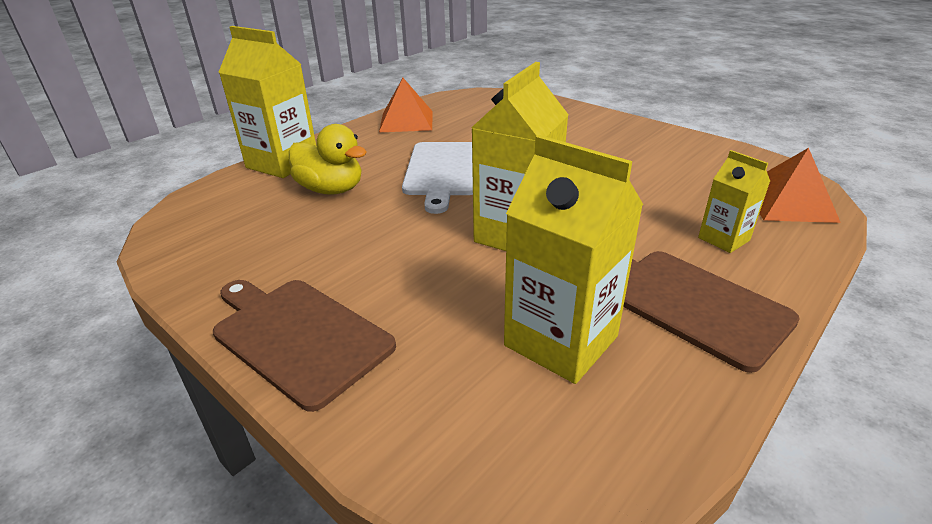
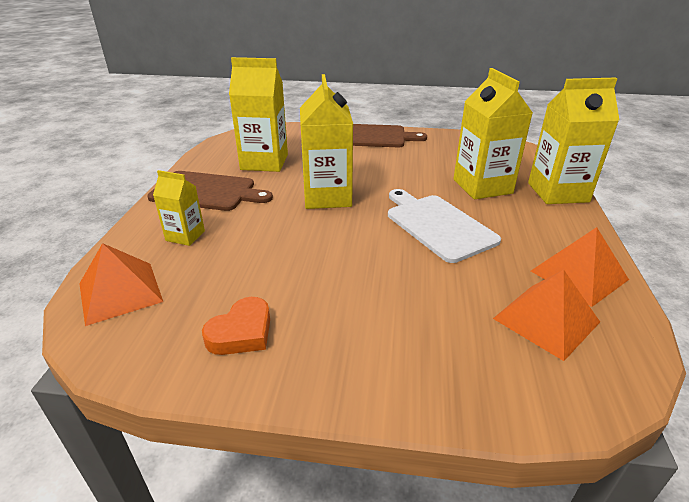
camera: 145 degrees right, 0 degrees up
yellow duck [289,124,367,195] -> yellow carton [453,68,533,199]
none -> orange heart [202,297,270,355]
none -> orange pyramid [493,270,600,361]

